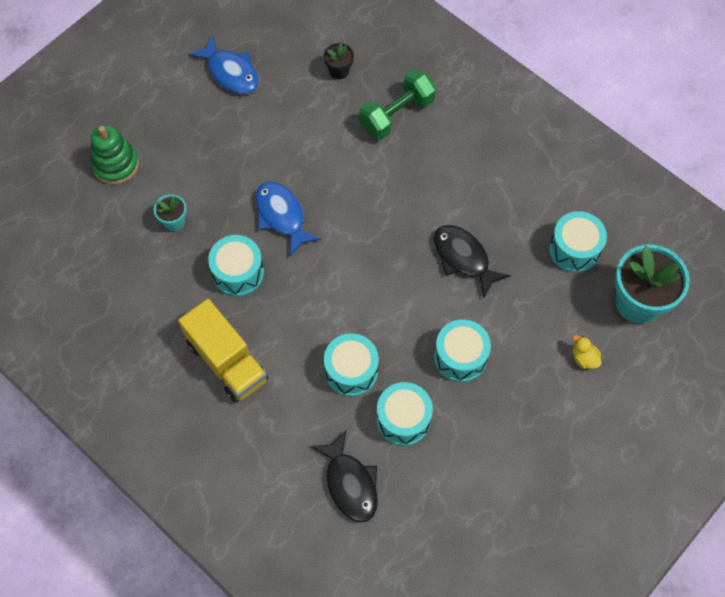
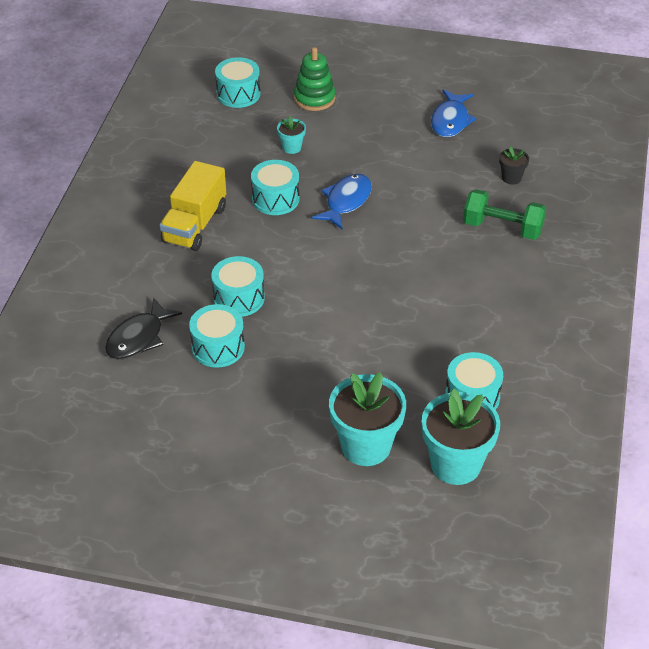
camera: 60 degrees right, 20 degrees down
black fish [434,225,511,297] -> none
turquoise drum [434,319,491,382] -> turquoise drum moved to [215,57,260,108]
yellow duck [573,335,601,369] -> turquoise flower pot [329,372,406,466]

